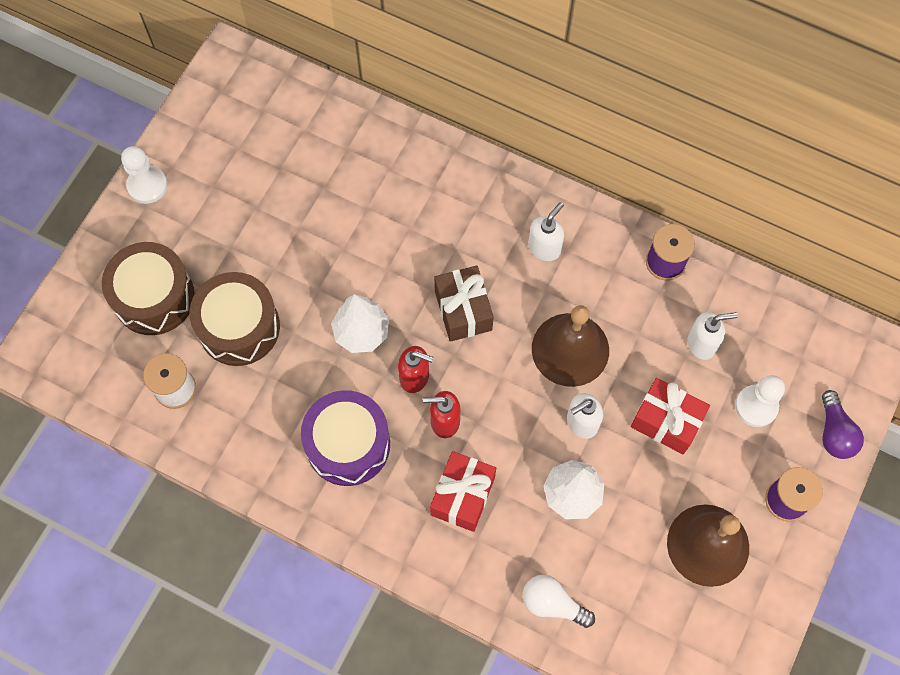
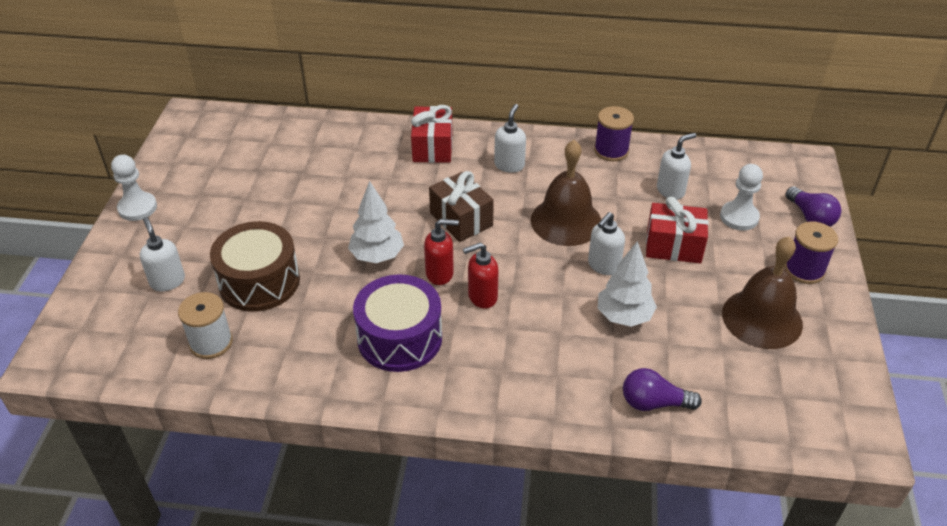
camera: 20 degrees left, 25 degrees down
brown drum [102,242,195,335] -> white soap dispenser [140,217,185,291]
red gift [430,451,496,532] -> red gift moved to [411,105,453,163]
white light bulb [523,575,595,628] -> purple light bulb [623,368,702,411]

